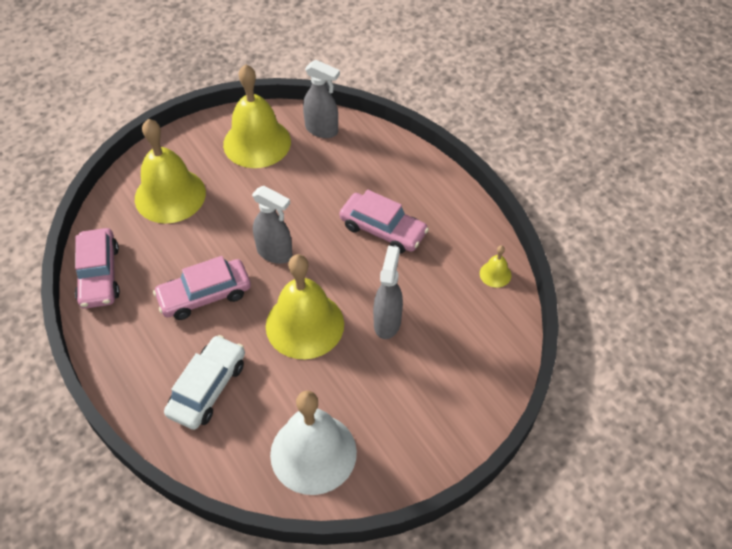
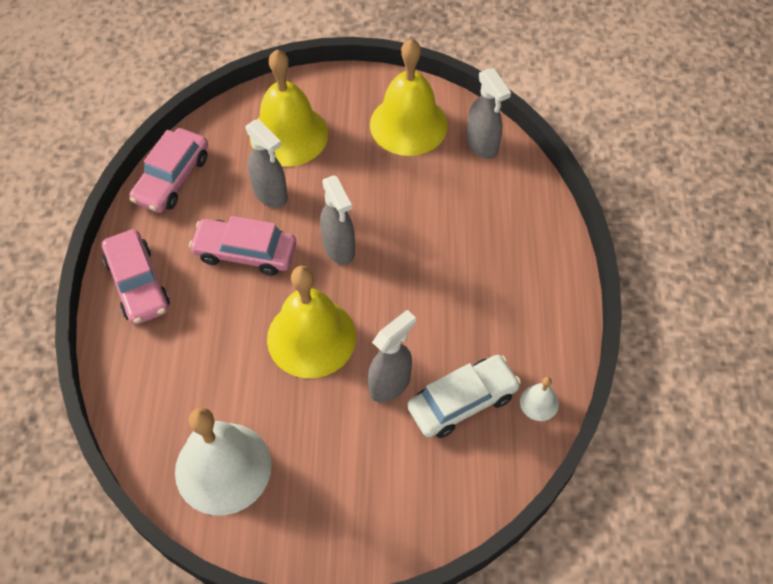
camera: 35 degrees right, 5 degrees up
white car [164,335,245,430] -> white car moved to [407,355,521,438]
pink car [339,190,429,254] -> pink car moved to [102,229,170,325]
yellow bell [480,245,511,288] -> white bell [520,377,559,421]
none -> grey spray bottle [245,119,288,208]

